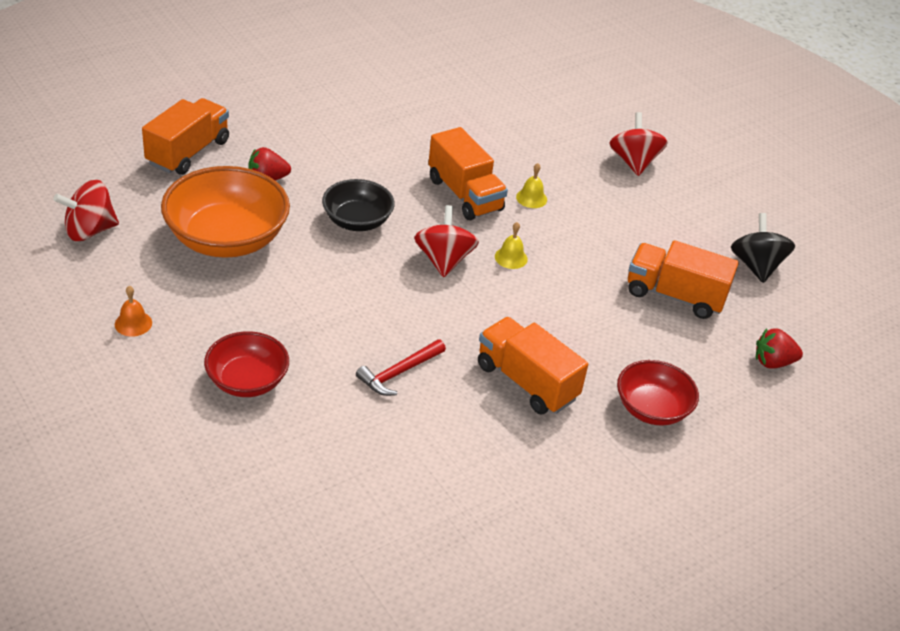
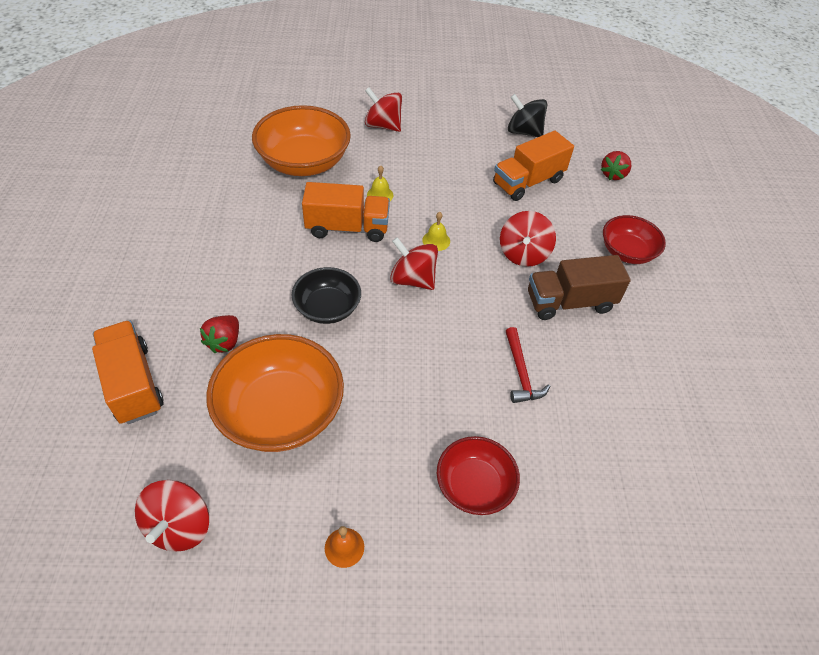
camera: 55 degrees left, 10 degrees up
orange truck [478,317,588,415] -> brown truck [528,255,631,320]
none -> orange bowl [252,105,351,176]
none -> red spinning top [500,211,556,267]

